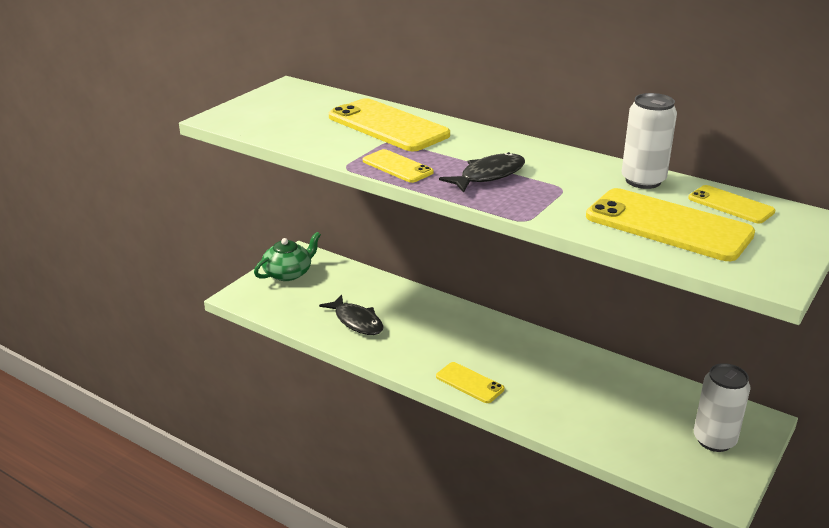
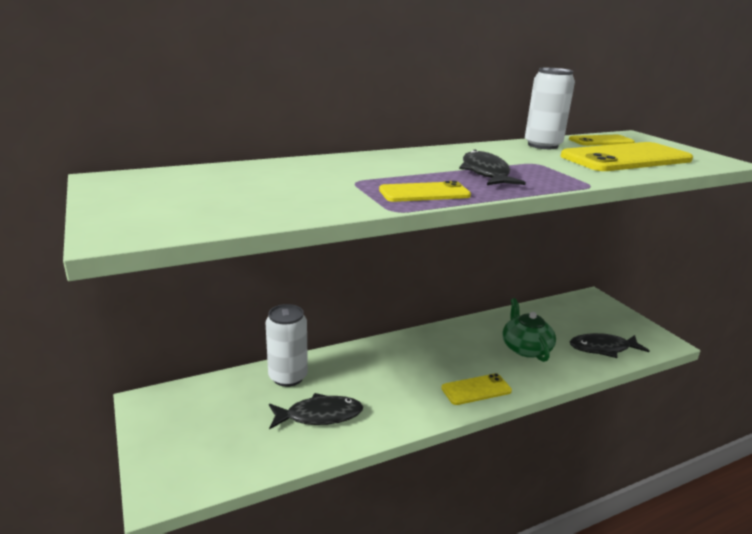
camera: 60 degrees left, 5 degrees down
green teapot [254,232,321,281] -> green teapot moved to [502,298,556,362]
yellow phone [329,98,450,151] -> none
white can [694,363,751,452] -> white can moved to [266,304,308,387]
none -> black fish [570,333,649,358]

